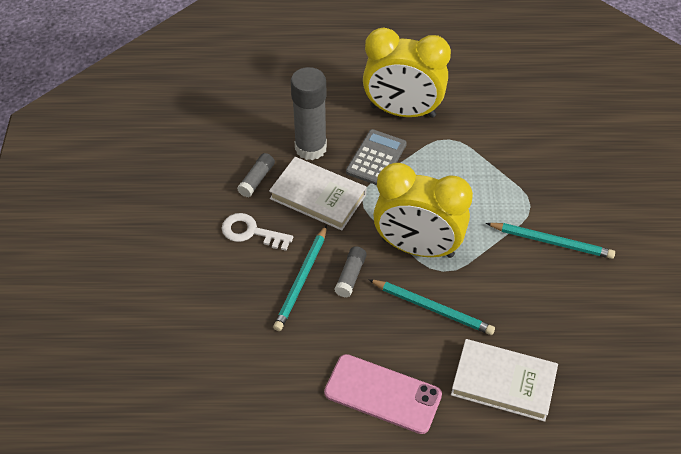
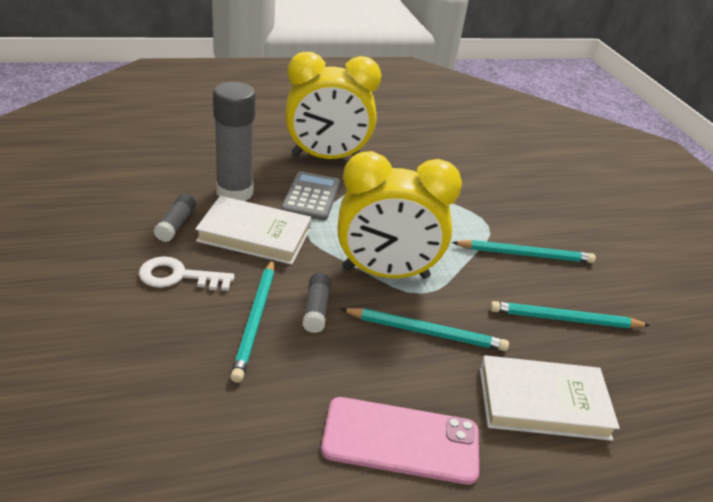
camera: 20 degrees left, 15 degrees down
none -> turquoise pencil [490,301,650,328]

